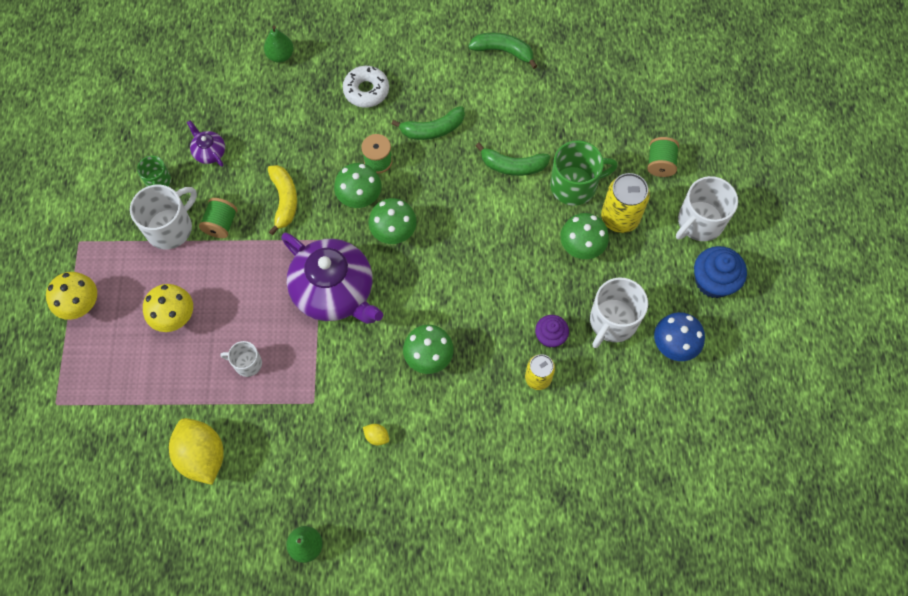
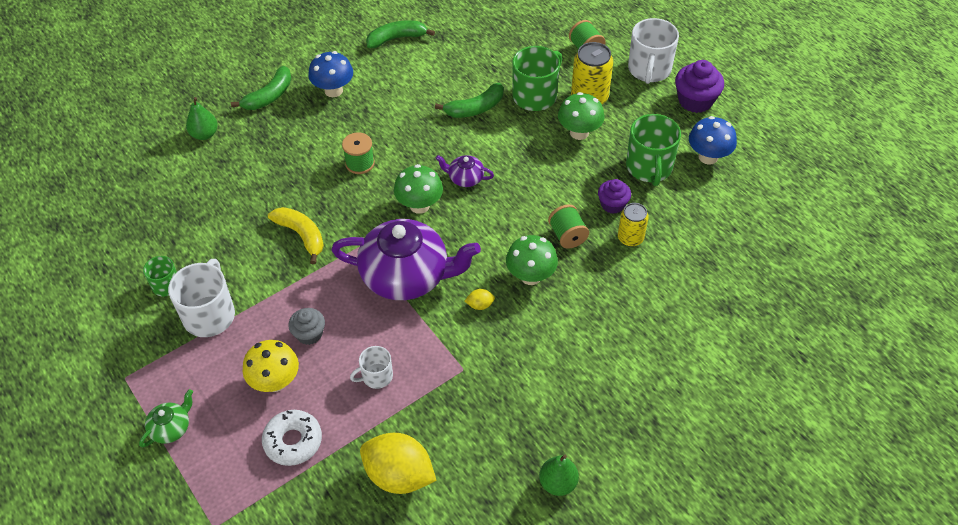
camera: 35 degrees left, 15 degrees down
yellow mushroom [46,272,97,320] -> green teapot [139,389,193,447]
purple teapot [187,120,225,167] -> purple teapot moved to [436,155,494,187]
green spool [199,198,237,238] -> green spool moved to [548,204,589,249]
green mushroom [334,163,382,208] -> none
white donut [343,66,389,108] -> white donut moved to [262,410,322,466]
yellow lemon [363,424,389,445] -> yellow lemon moved to [465,289,495,310]
green banana [392,106,465,140] -> green banana moved to [231,66,292,110]
white mug [590,278,648,348] -> green mug [626,114,681,186]
blue cupcake [694,246,747,298] -> purple cupcake [675,60,724,113]
none -> grey cupcake [288,308,325,345]
none -> blue mushroom [308,51,353,97]

